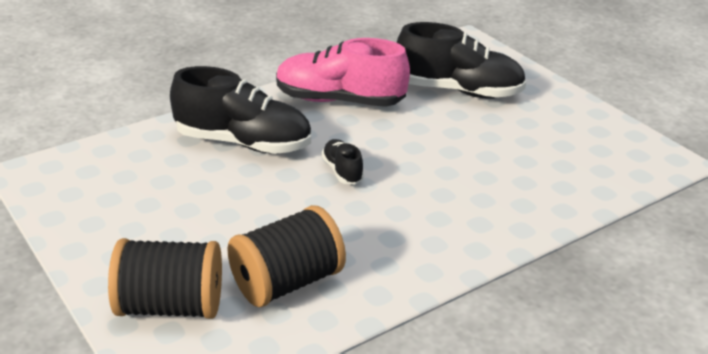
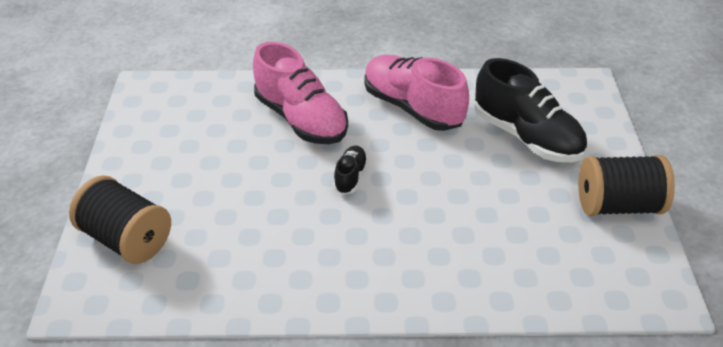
camera: 35 degrees right, 10 degrees up
black shoe [170,66,311,154] -> pink shoe [253,42,348,144]
black spool [228,205,346,307] -> black spool moved to [578,155,675,216]

